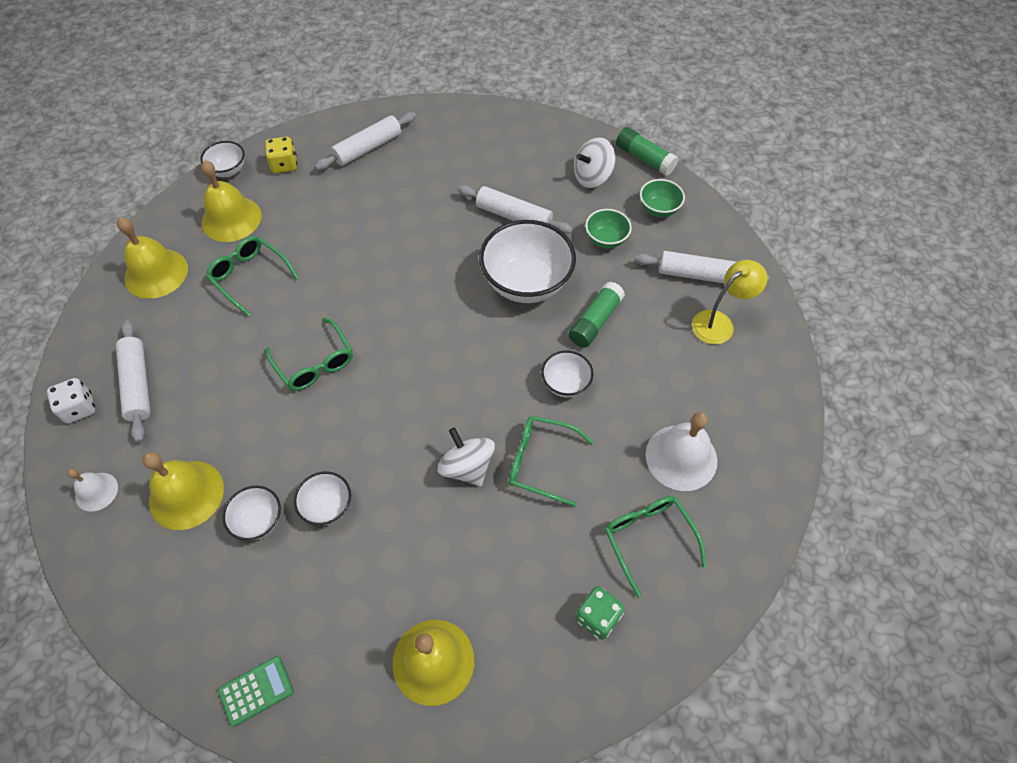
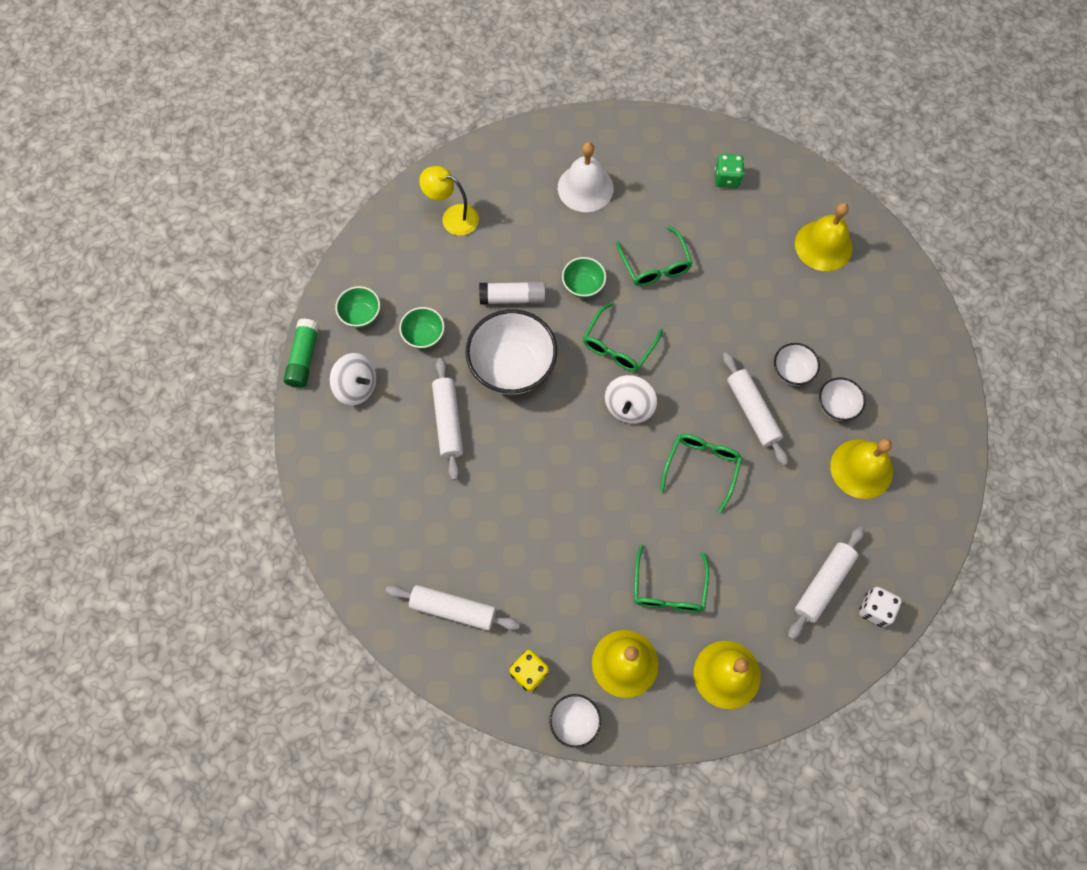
camera: 125 degrees left, 10 degrees up
white bell [68,469,118,511] -> none
green calculator [218,656,294,727] -> none
white spinning top [438,427,495,486] -> white spinning top moved to [605,375,657,424]
white bowl [541,351,593,397] -> green bowl [562,257,606,298]
green glue stick [568,282,625,348] -> white glue stick [479,281,546,305]
green glasses [605,496,707,598] -> green glasses moved to [583,302,663,372]
white rolling pin [635,251,769,284] -> white rolling pin moved to [723,352,788,466]

